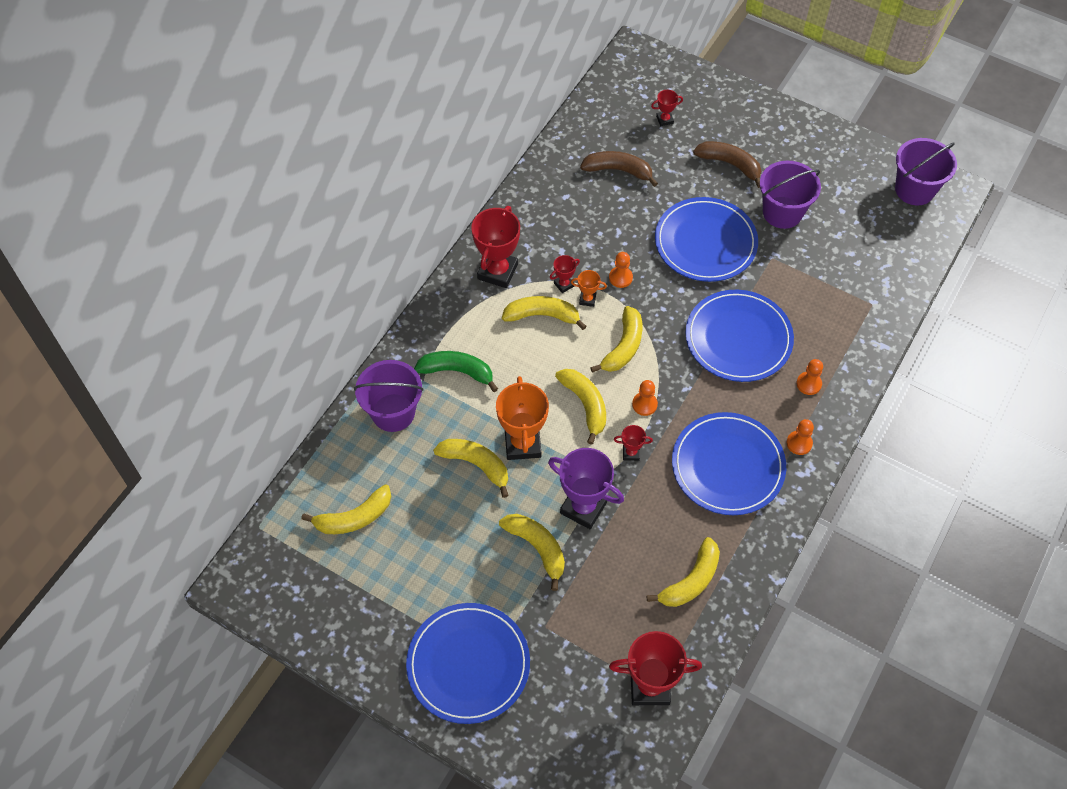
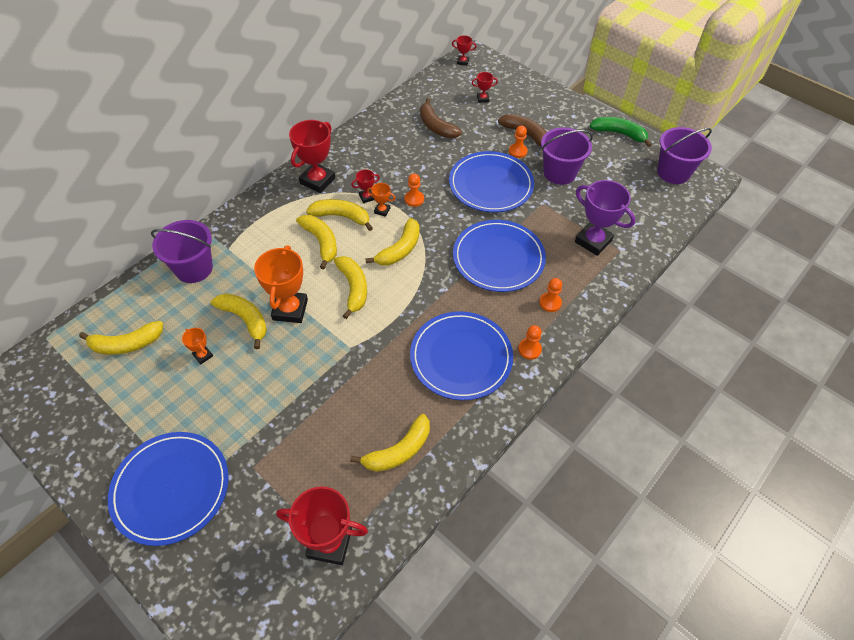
camera: 10 degrees right, 5 degrees down
green banana [414,351,498,392] -> green banana moved to [590,117,652,147]
yellow banana [499,514,565,591] -> yellow banana moved to [296,215,337,269]
purple trophy [548,448,624,529] -> purple trophy moved to [575,180,635,256]
brown banana [580,151,658,187] -> brown banana turned 150 degrees counterclockwise [420,98,462,138]
red trophy [614,425,653,461] -> red trophy moved to [452,35,476,66]
orange pawn [632,380,658,416] -> orange pawn moved to [509,126,528,158]
none -> orange trophy [182,328,213,364]

